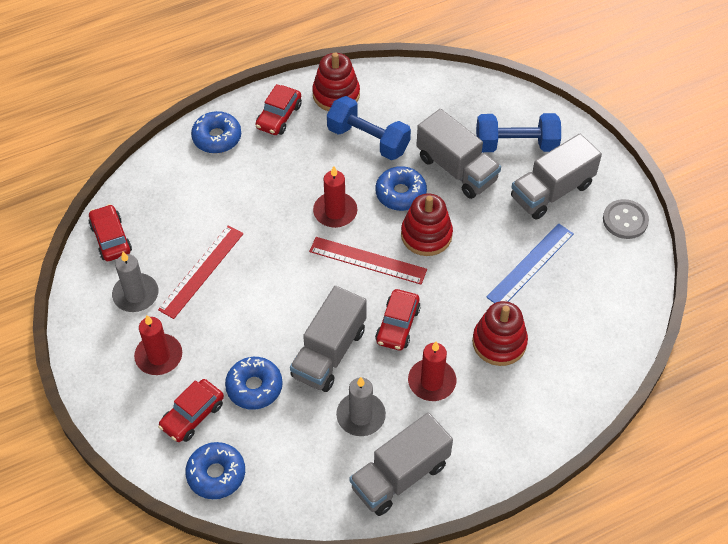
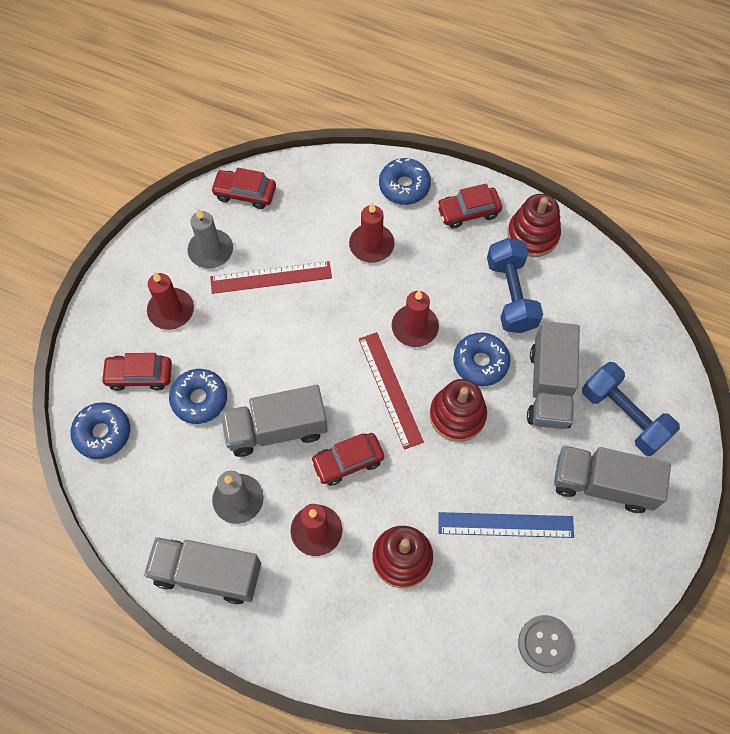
camera: 50 degrees right, 10 degrees up
red car [89,204,132,261] -> red car turned 105 degrees counterclockwise [211,168,276,209]
grey button [603,199,649,239] -> grey button moved to [518,615,575,673]
none -> red candle [349,202,395,263]

